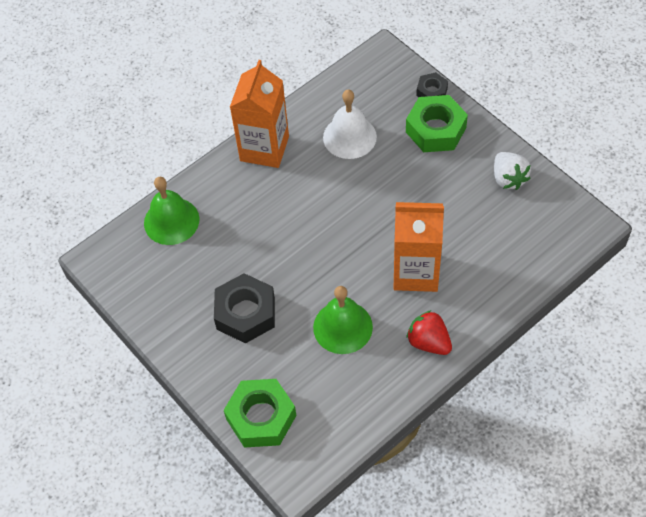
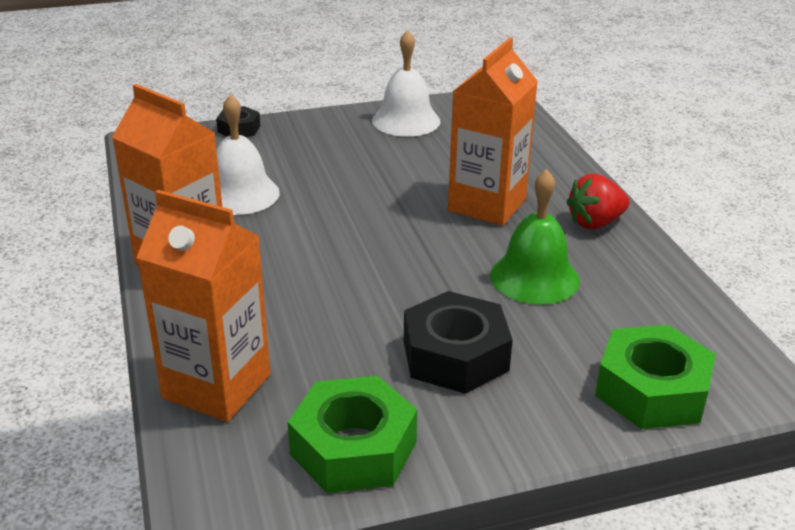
camera: 70 degrees left, 25 degrees down
green bell [144,177,199,245] -> orange carton [136,190,270,422]
green nut [406,95,468,152] -> green nut moved to [288,376,417,493]
white strawberry [494,152,531,190] -> white bell [372,30,440,137]

